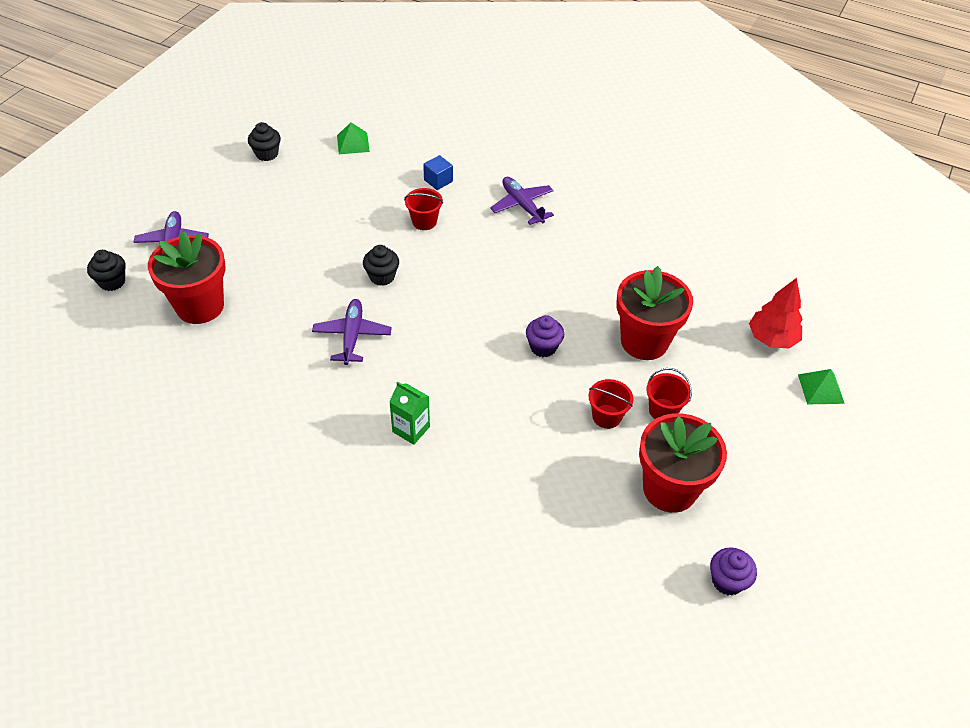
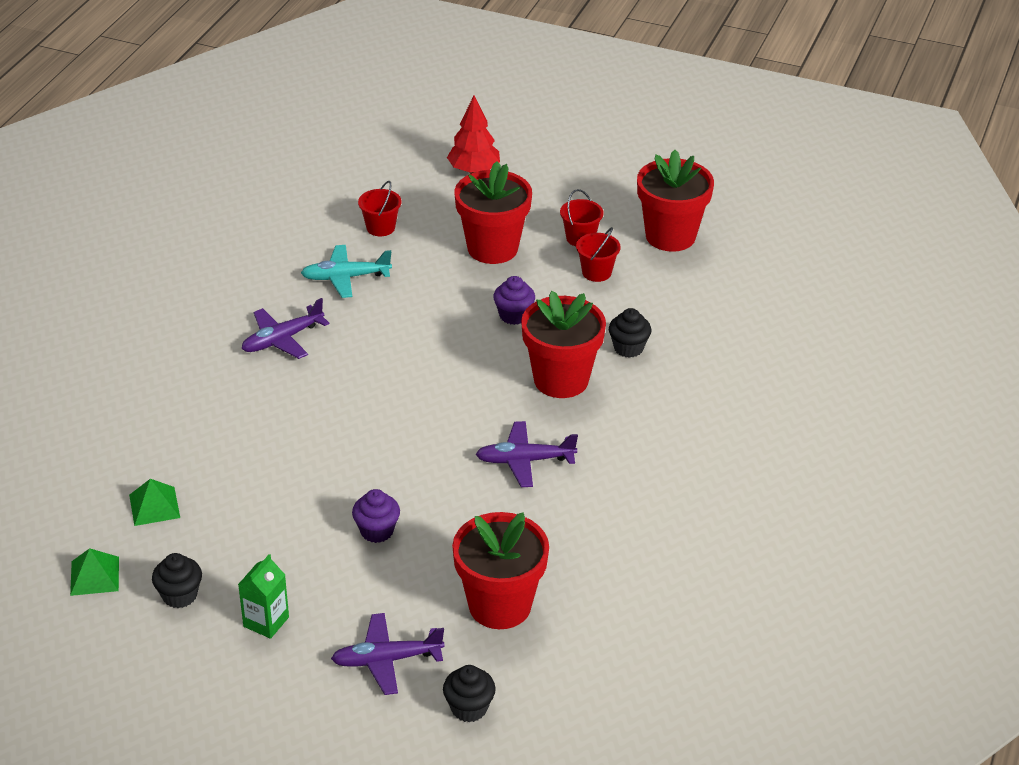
camera: 95 degrees left, 10 degrees down
black cupcake [363,245,399,286] -> black cupcake moved to [609,308,651,358]
green carton [389,382,430,445] -> green carton moved to [238,554,289,639]
red bucket [404,188,443,230] -> red bucket moved to [358,181,402,236]
blue cube [423,155,453,190] -> none
purple cupcake [710,547,757,595] -> purple cupcake moved to [352,489,400,543]
green pyramid [798,369,845,404] -> green pyramid moved to [70,548,119,596]
none -> turquoise plane [301,245,392,298]
none -> red flower pot [521,291,606,398]

